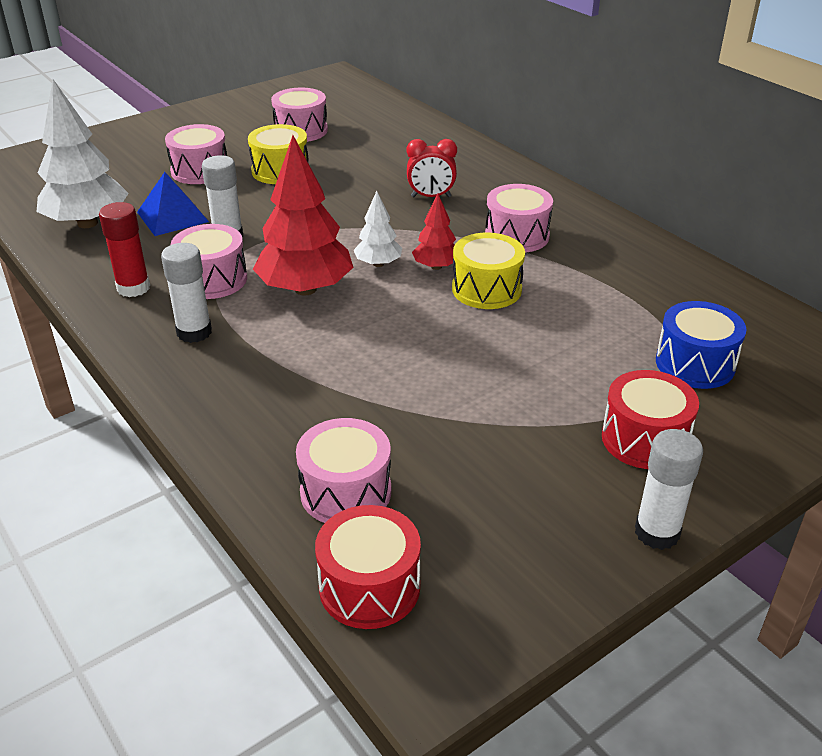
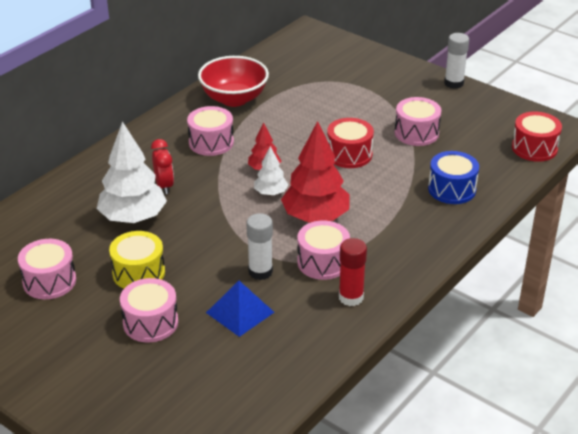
camera: 105 degrees left, 0 degrees up
white tree [37,79,129,228] -> white tree moved to [97,121,167,223]
white glue stick [161,243,212,343] -> none
pink drum [296,418,391,523] -> pink drum moved to [394,97,441,146]
yellow drum [452,233,525,309] -> none
red drum [602,370,699,469] -> red drum moved to [327,118,374,168]
blue drum [656,301,747,389] -> blue drum moved to [428,151,479,204]
none -> red bowl [198,56,269,107]

